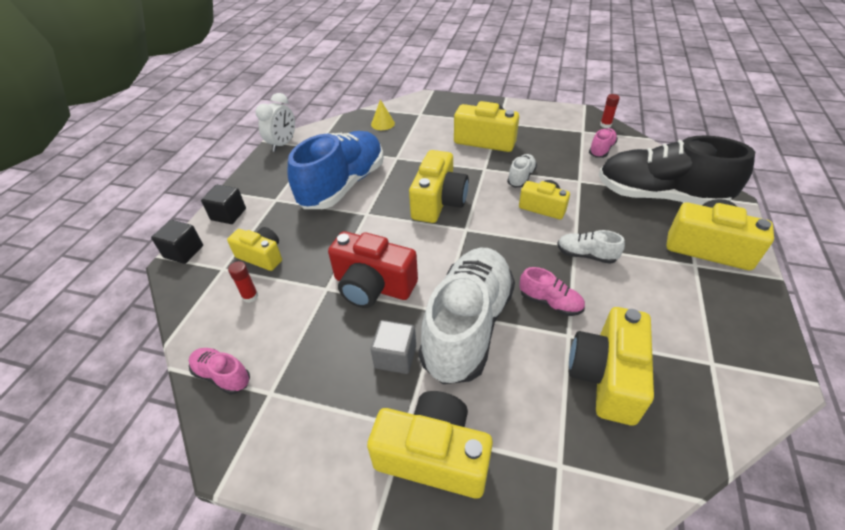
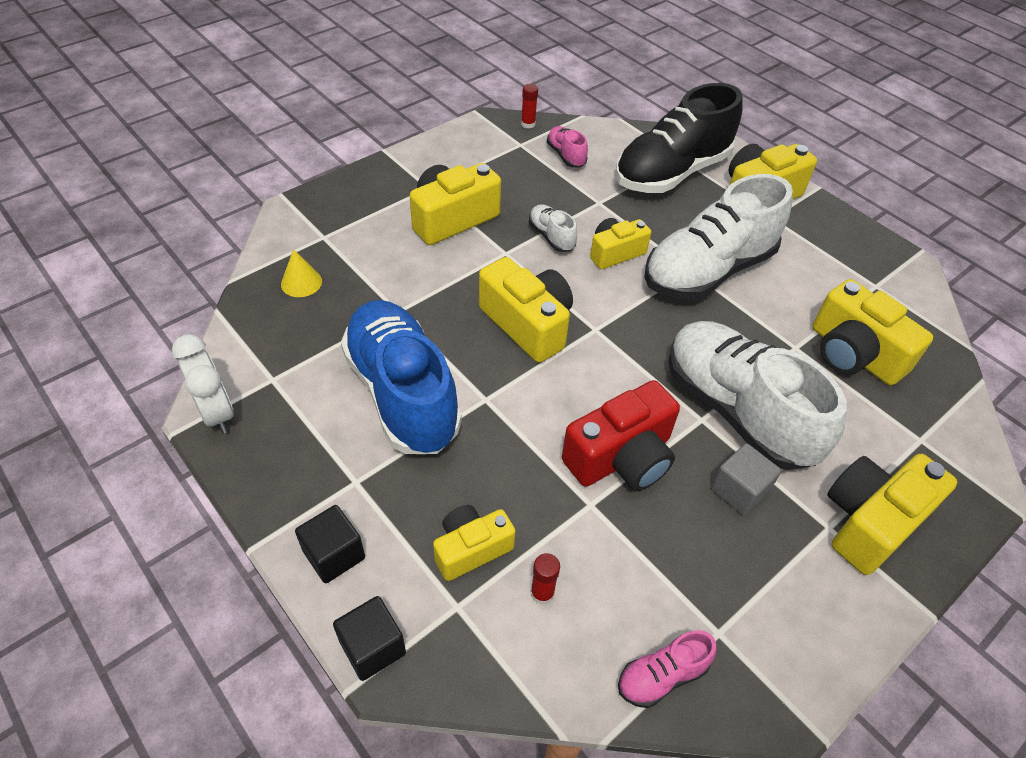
camera: 60 degrees left, 5 degrees up
pink shoe [519,267,585,316] -> none
white shoe [557,230,625,264] -> white shoe [644,174,793,300], size x2.34

